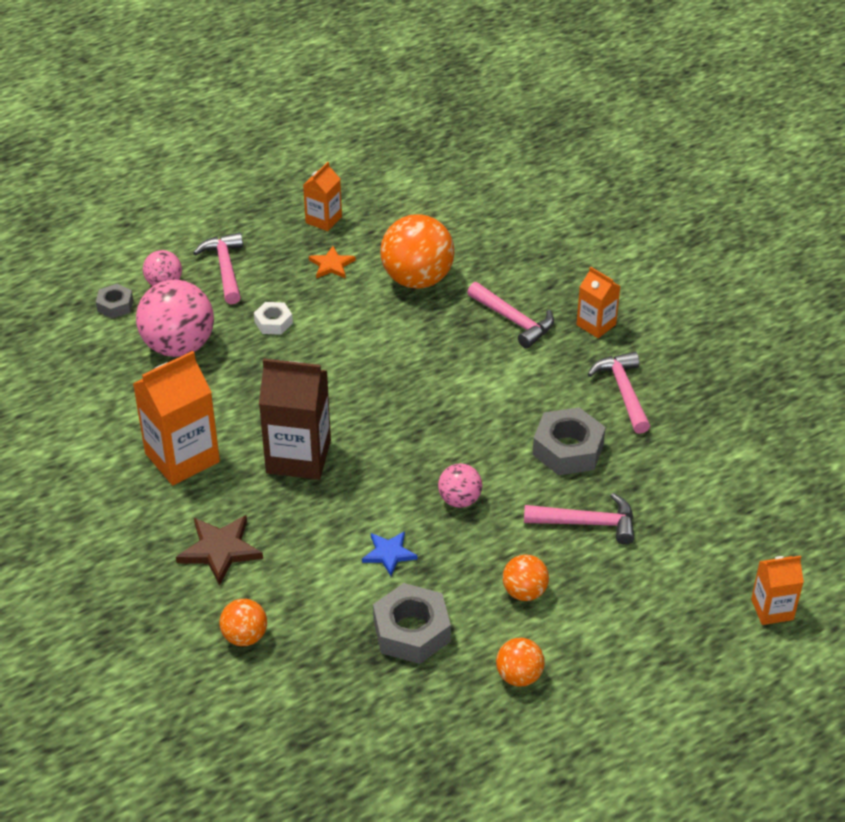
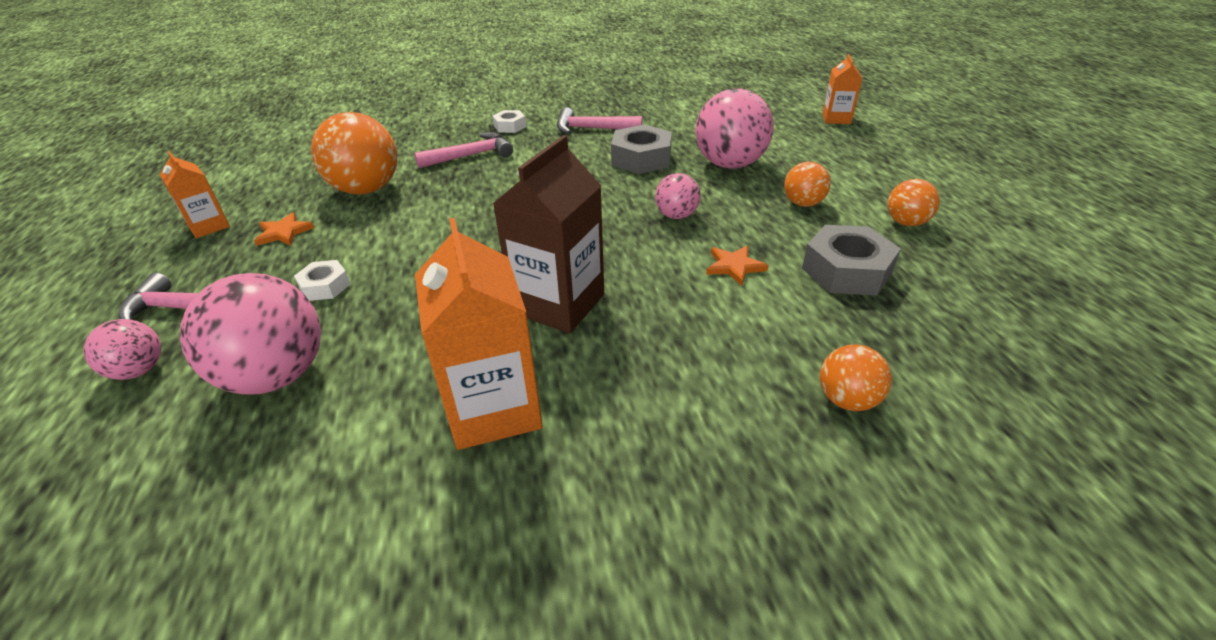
camera: 70 degrees left, 5 degrees down
grey nut [96,284,133,318] -> none
brown star [176,515,263,586] -> none
blue star [362,531,418,576] -> orange star [706,246,768,286]
pink hammer [524,493,634,545] -> pink ball [695,89,774,169]
orange carton [576,267,621,338] -> white nut [492,110,526,133]

